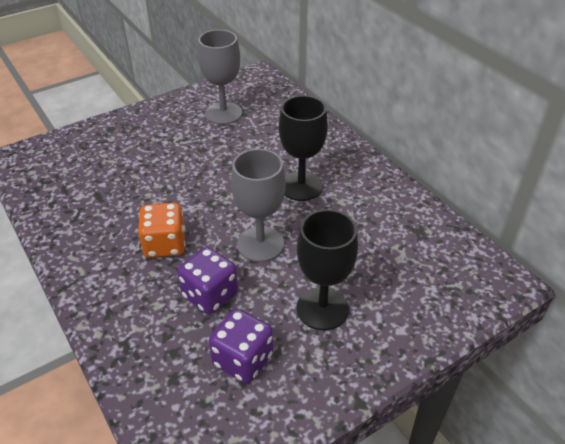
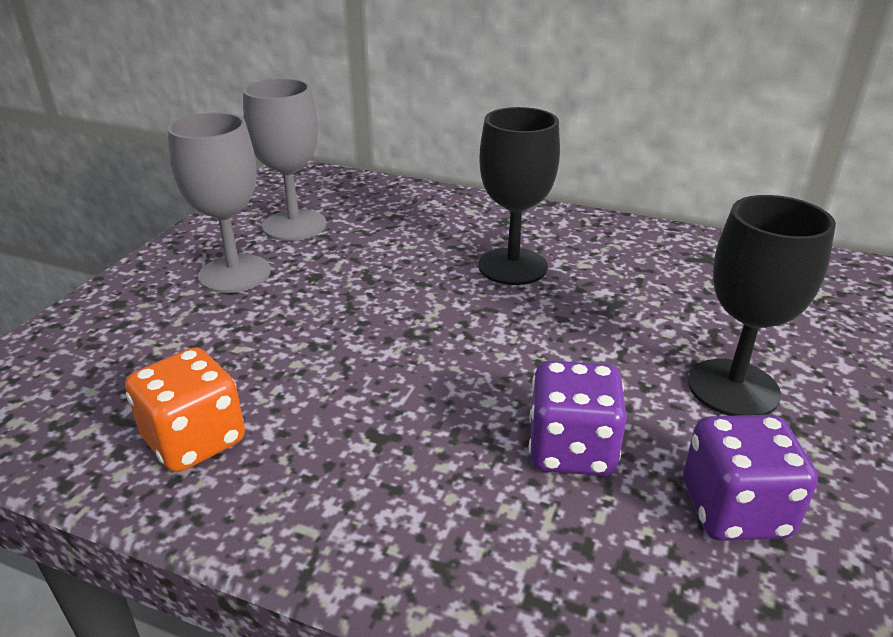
camera: 35 degrees left, 10 degrees down
orange dice [138,203,186,258] -> orange dice moved to [125,347,245,472]
grey goblet [231,149,286,262] -> grey goblet moved to [167,112,271,293]

